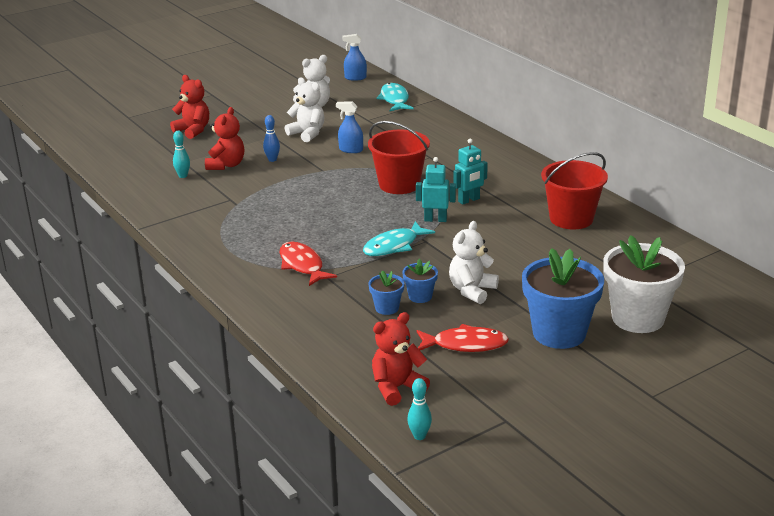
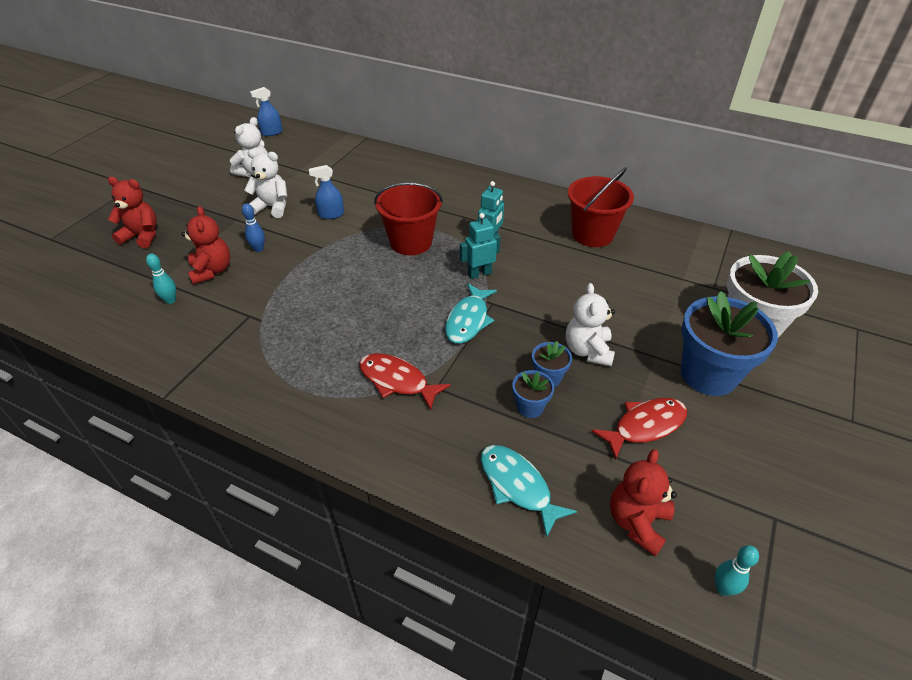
camera: 30 degrees left, 15 degrees up
turquoise fish [376,83,414,111] -> turquoise fish moved to [481,445,577,538]

